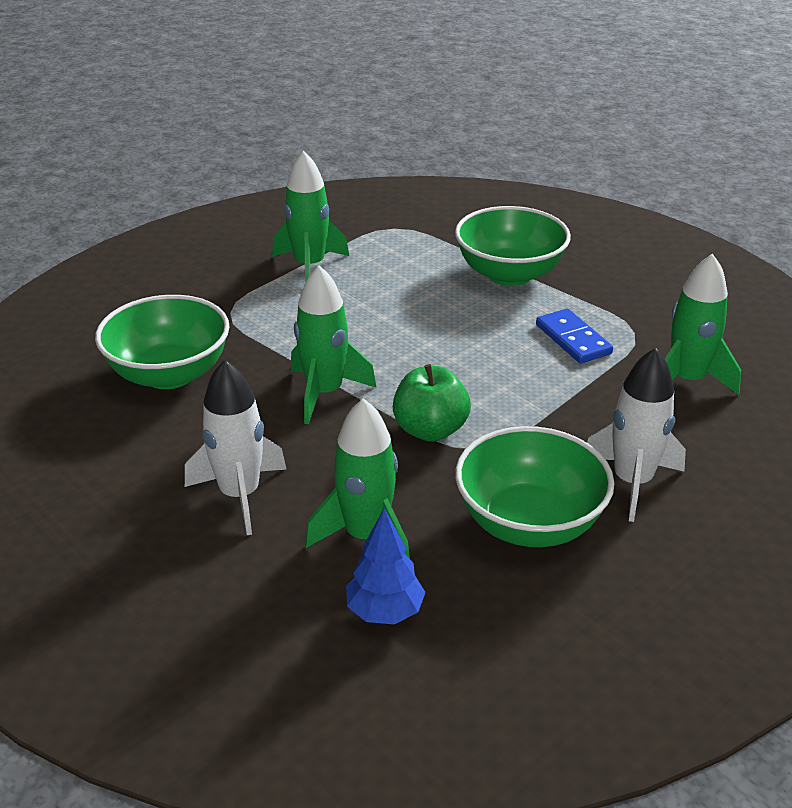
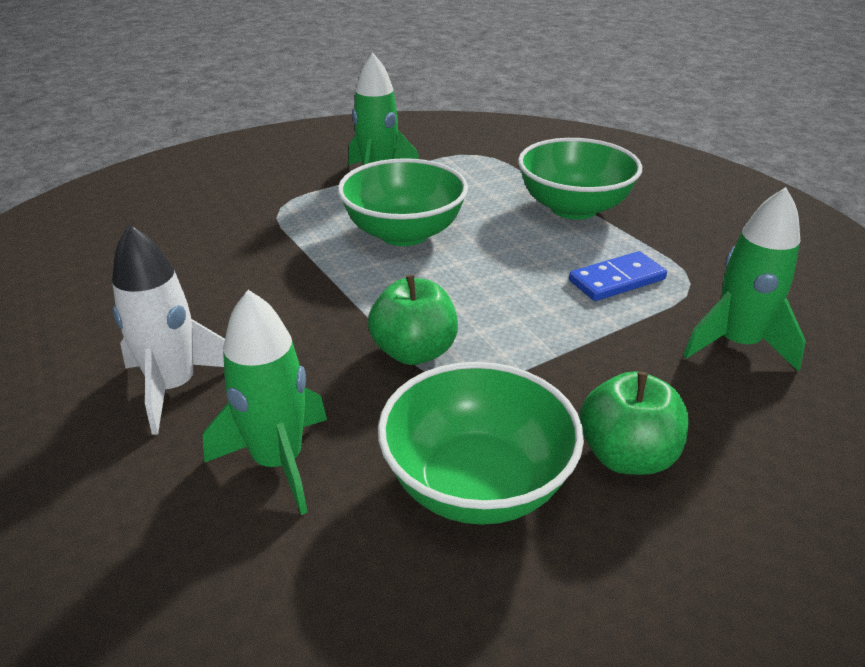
camera: 15 degrees right, 0 degrees up
green bowl [95,295,230,389] -> green bowl moved to [338,158,468,246]
green rocket [291,265,377,424] -> none
blue tree [346,508,426,624] -> none
blue domino [536,309,613,363] -> blue domino turned 75 degrees clockwise [569,251,667,301]
white rocket [587,348,686,522] -> green apple [580,371,689,475]

